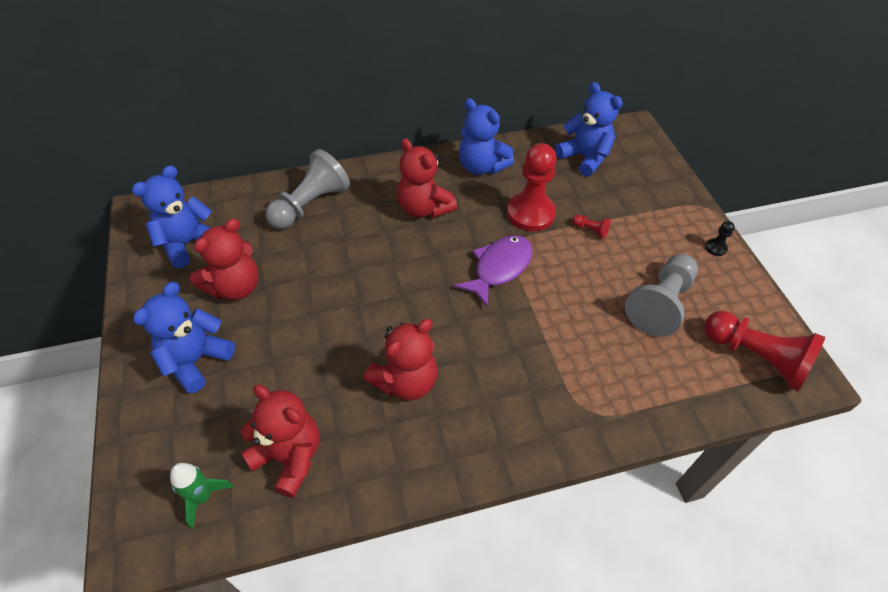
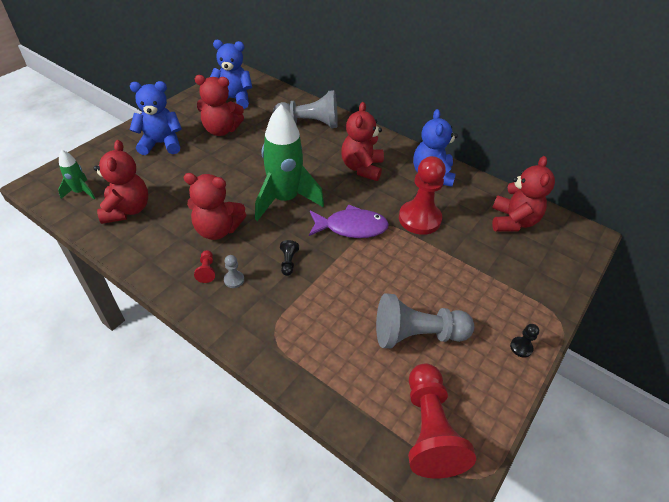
camera: 50 degrees right, 5 degrees down
blue teddy bear [555,82,623,177] -> red teddy bear [492,156,555,232]
red pawn [572,215,611,239] -> red pawn moved to [194,250,215,283]
none -> grey pawn [224,255,244,288]
none -> green rocket [255,105,324,221]
none -> black pawn [280,240,299,276]

